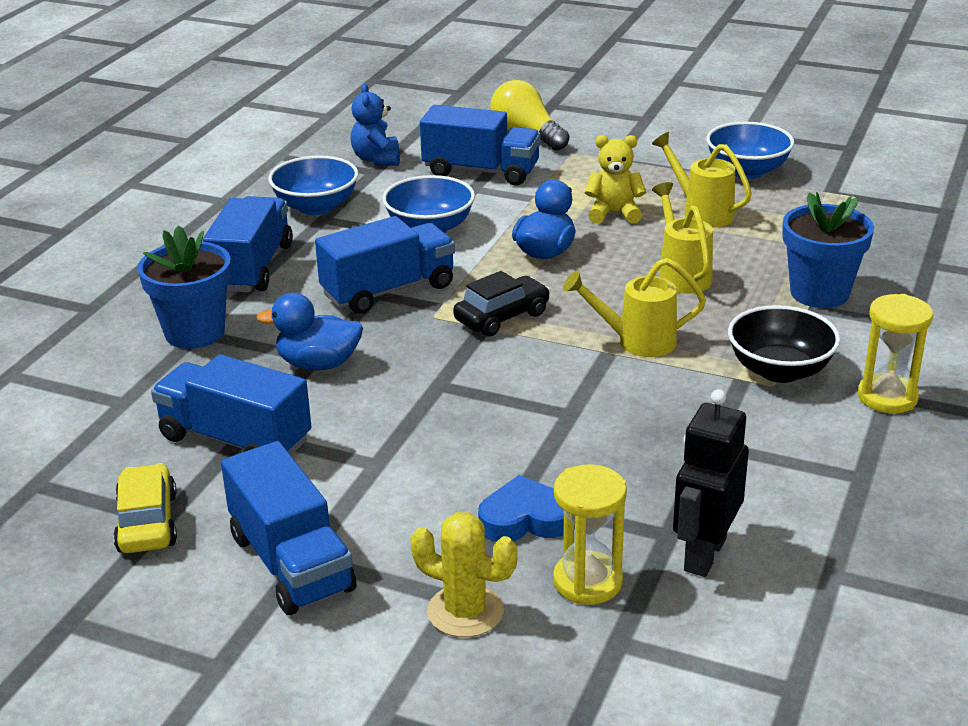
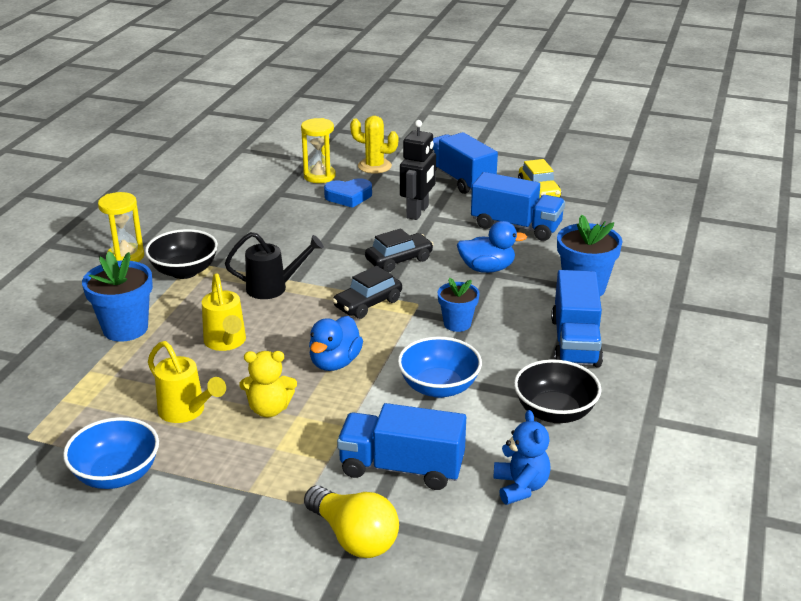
camera: 175 degrees right, 0 degrees up
blue bowl [268,155,358,215] -> black bowl [514,359,602,423]
blue truck [315,216,455,314] -> blue flower pot [438,278,480,332]
yellow watering can [563,258,706,357] -> black watering can [225,232,324,299]
black robot [673,389,749,577] -> black robot moved to [400,120,436,220]
none -> black car [365,228,434,272]

